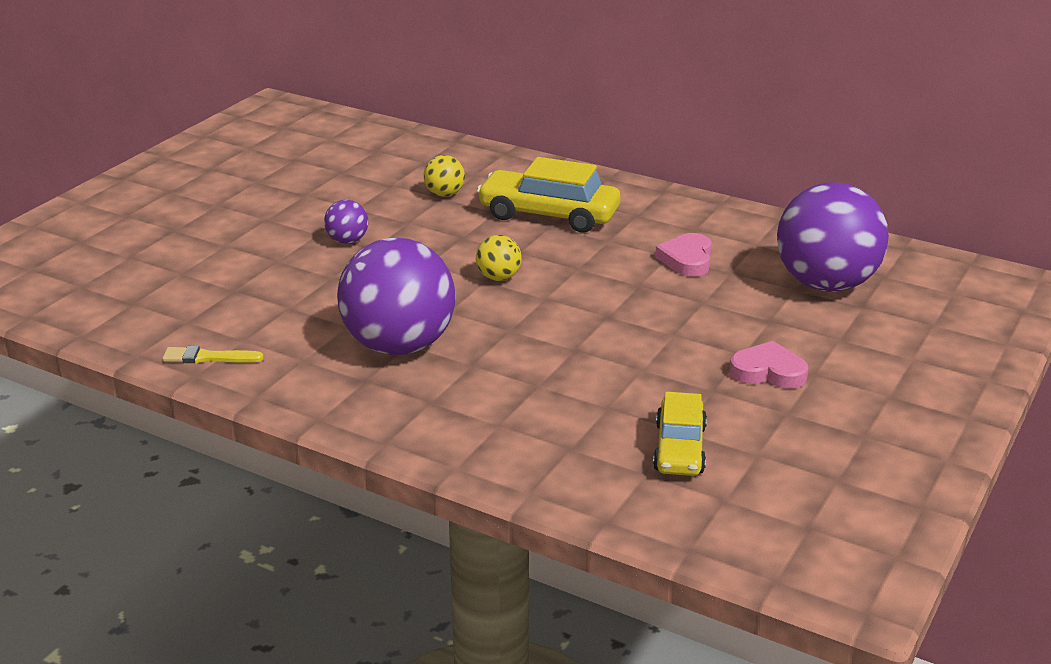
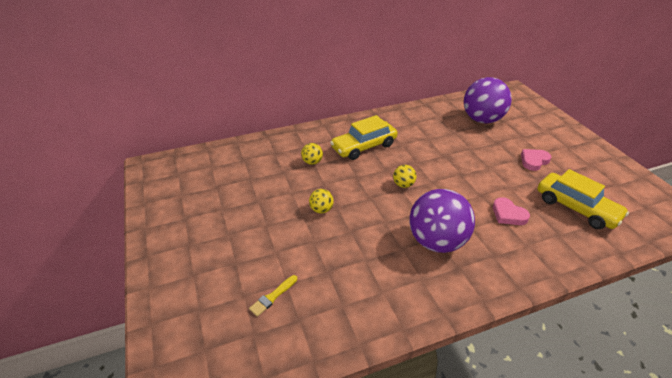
camera: 50 degrees left, 10 degrees up
yellow brush [162,346,264,363] -> yellow brush moved to [249,275,297,317]
purple ball [324,200,368,244] -> yellow ball [309,189,334,213]
yellow car [653,392,707,476] -> yellow car [537,169,629,229], size x1.54
pink heart [655,233,712,277] -> pink heart moved to [493,197,530,225]

